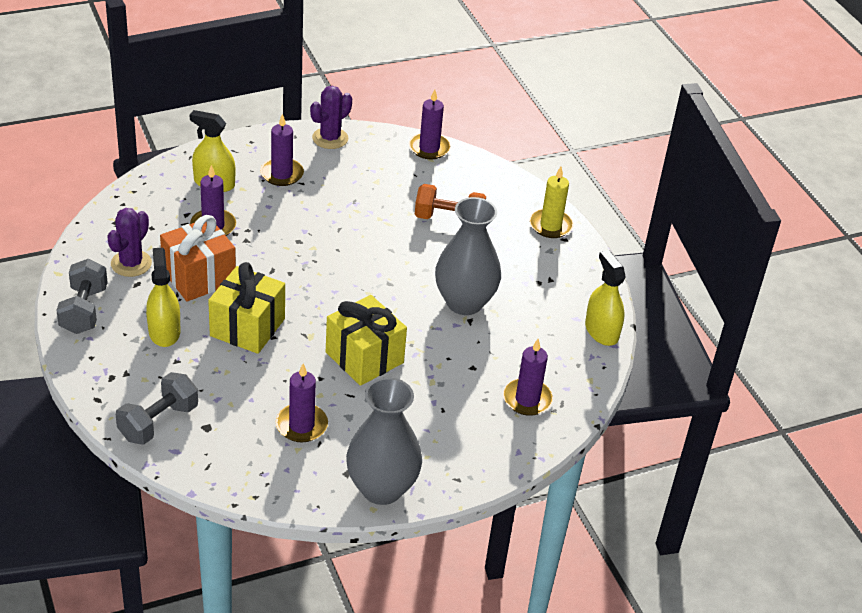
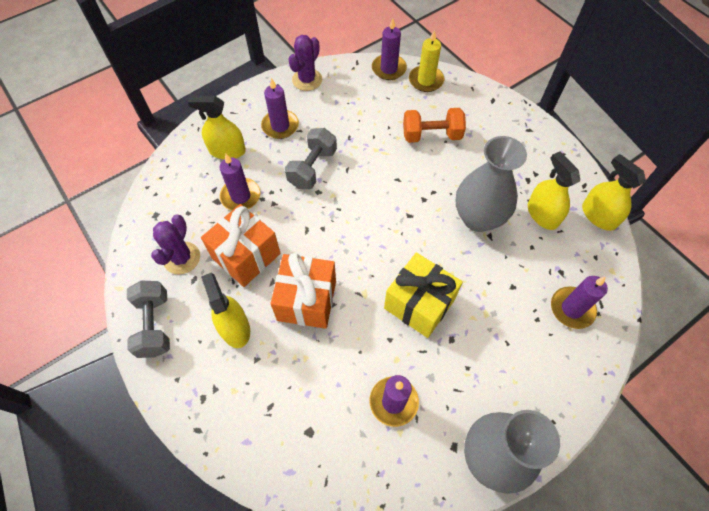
camera: 10 degrees left, 20 degrees up
grey dumbbell [116,372,198,445] -> grey dumbbell moved to [285,128,337,189]
yellow gift [208,262,285,354] -> orange gift [270,253,336,329]
yellow candle [529,167,574,238] -> yellow candle moved to [409,30,444,92]
none -> yellow spray bottle [528,152,580,230]

